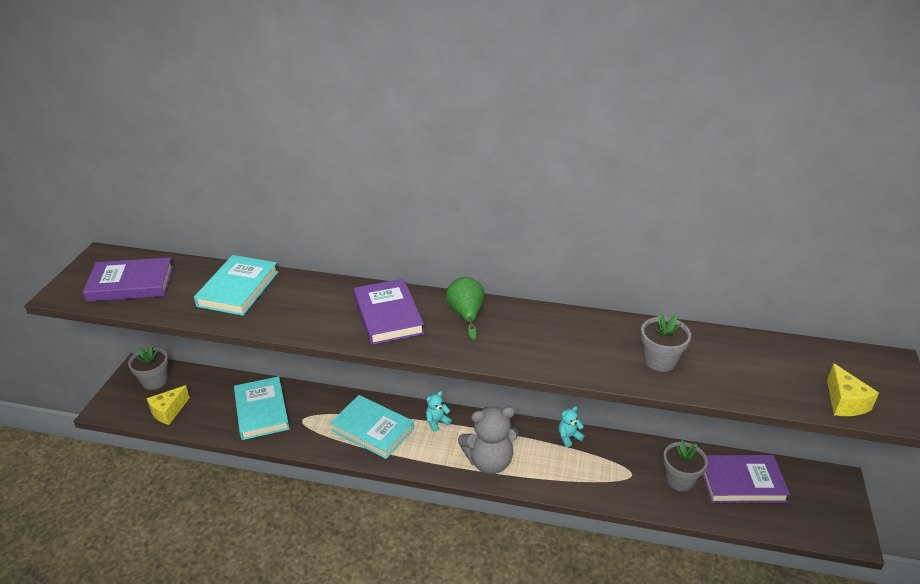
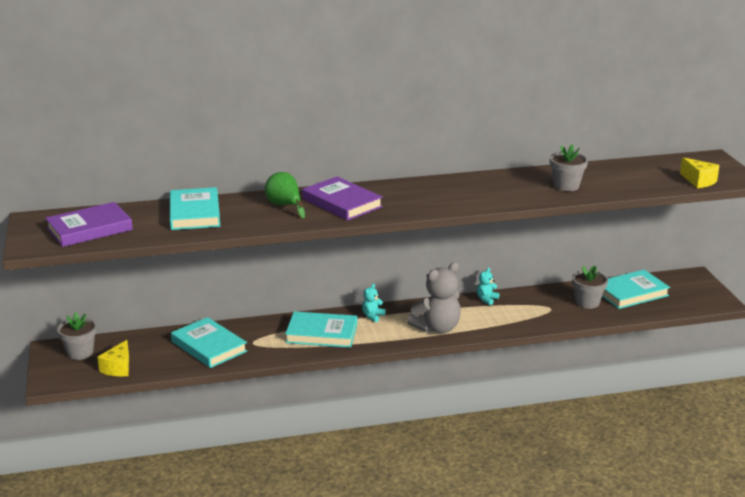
camera: 25 degrees left, 10 degrees down
green pear [446,277,484,340] -> green pear moved to [265,172,305,218]
purple book [703,455,790,503] -> turquoise book [602,270,670,309]

